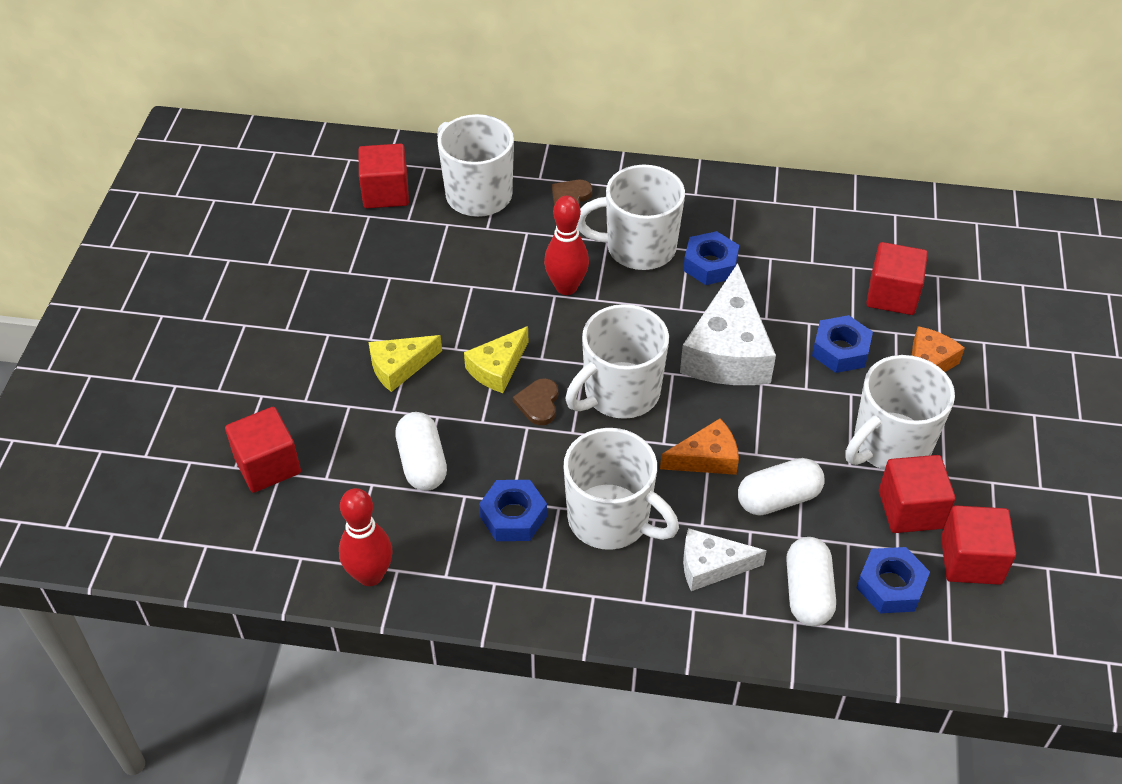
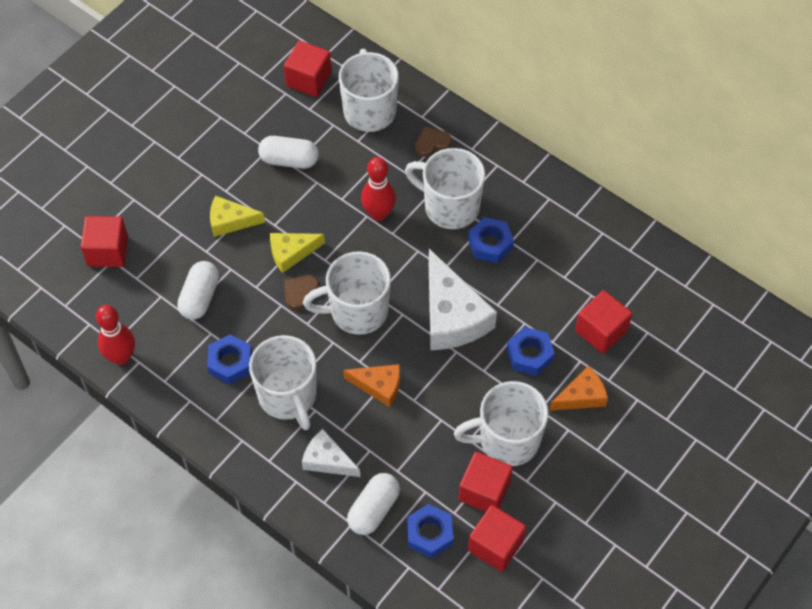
camera: 30 degrees right, 10 degrees up
white cheese [680,263,776,385] -> white cheese turned 60 degrees counterclockwise [429,249,497,350]
white capsule [738,458,825,516] -> white capsule moved to [258,136,319,169]

